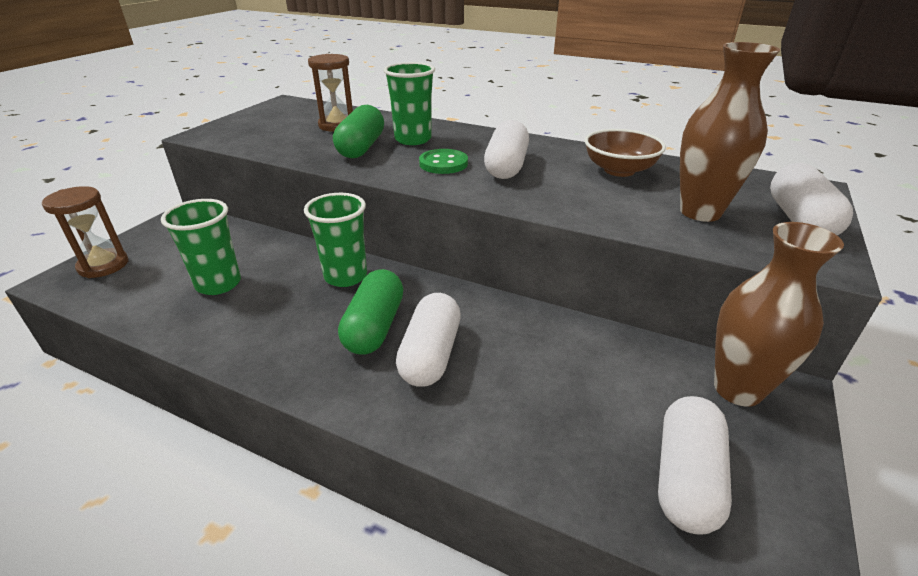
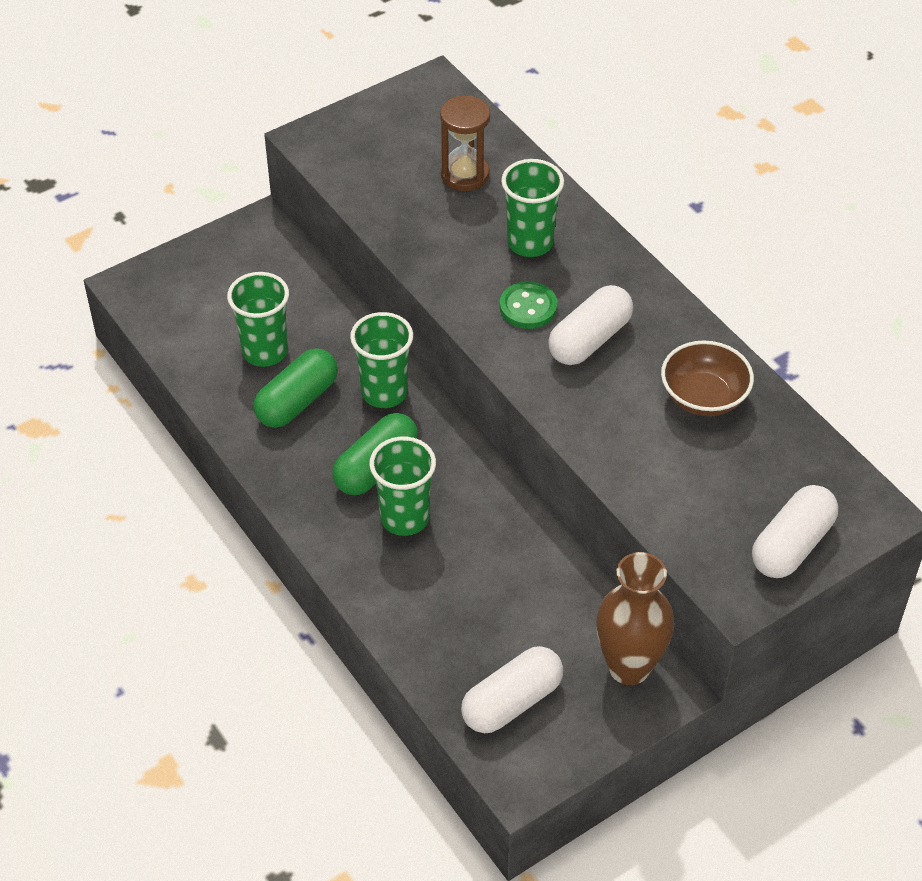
camera: 30 degrees right, 15 degrees up
brown hourglass [42,186,128,278] -> none
green capsule [333,105,384,158] -> green capsule moved to [253,348,338,428]
white capsule [396,293,461,387] -> green cup [369,437,436,536]
brown vase [680,42,780,222] -> none

